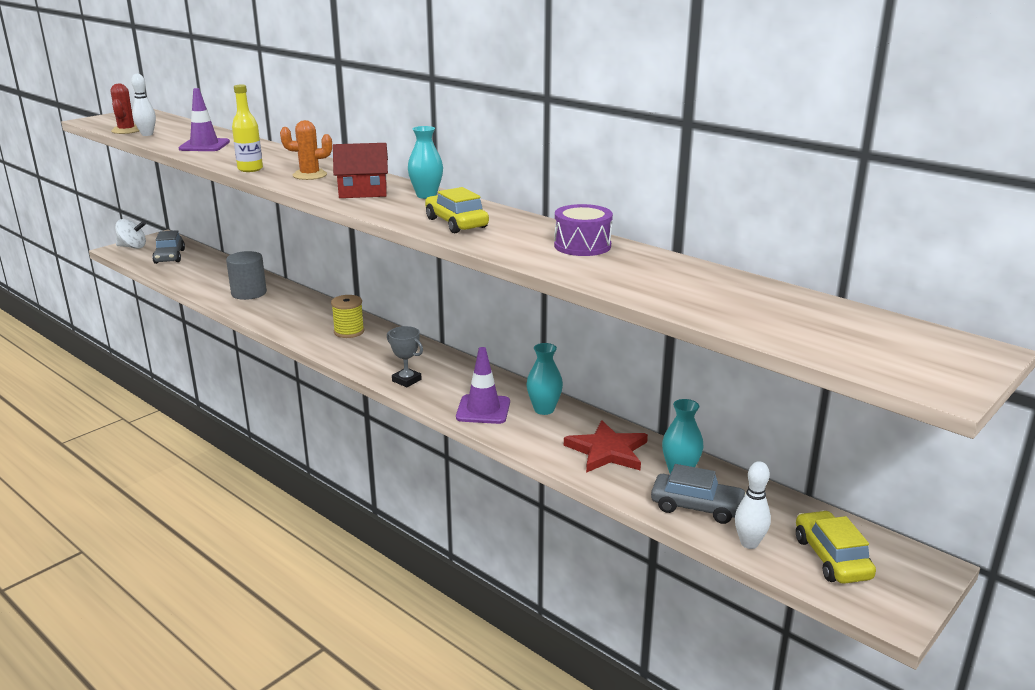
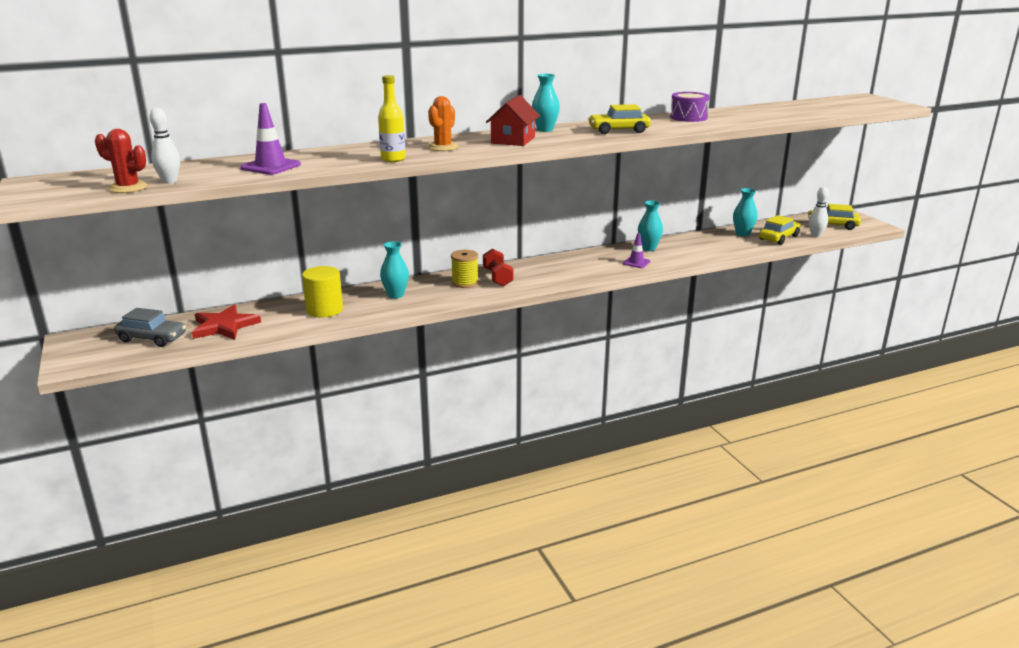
camera: 65 degrees left, 0 degrees up
white spinning top [115,219,146,249] -> none
grey cylinder [226,251,267,300] -> yellow cylinder [302,266,343,318]
grey trophy [387,326,423,387] -> none
purple traffic cone [456,347,510,424] -> purple traffic cone [623,233,650,268], size x0.62
red star [564,420,648,473] -> red star moved to [192,304,261,340]
grey car [651,464,746,524] -> yellow car [759,215,801,245]
none -> turquoise vase [380,241,409,299]
none -> red dumbbell [483,249,513,287]

